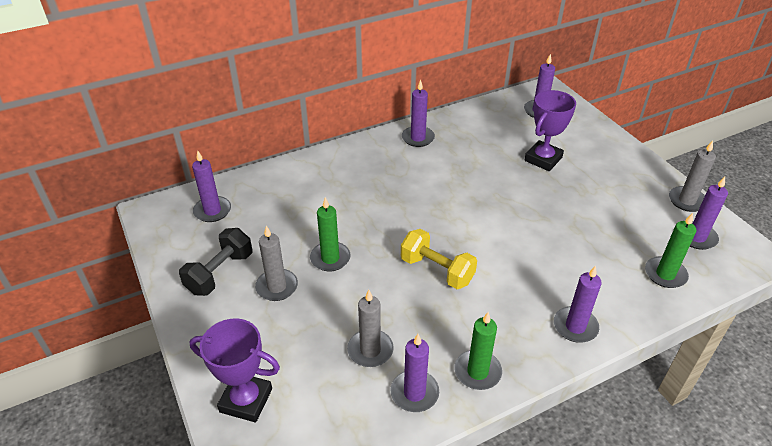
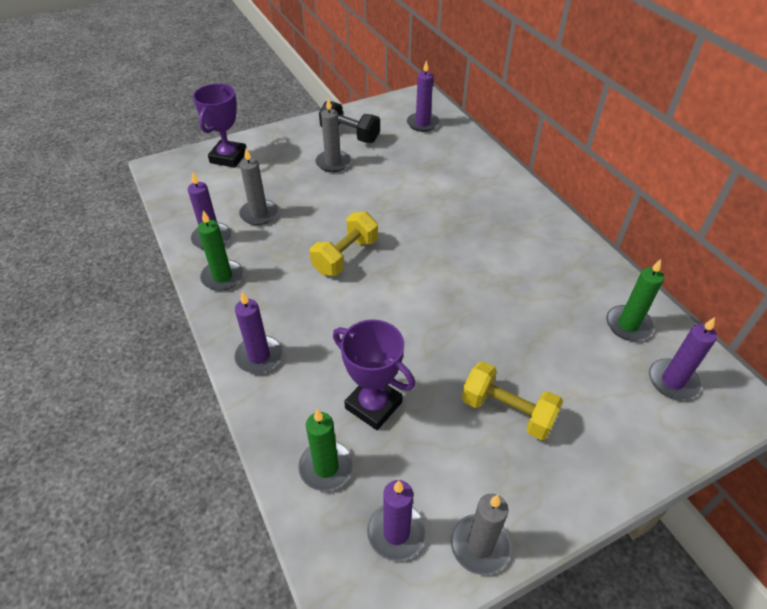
camera: 90 degrees right, 5 degrees up
green candle [310,197,350,271] -> green candle moved to [606,259,664,341]
purple candle [402,79,435,147] -> none
purple trophy [524,90,576,171] -> purple trophy moved to [333,319,415,430]
none -> yellow dumbbell [462,361,563,440]

